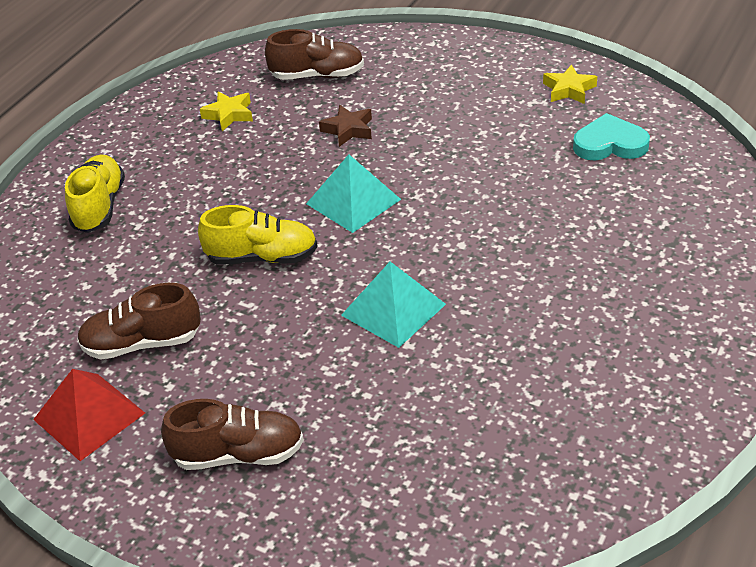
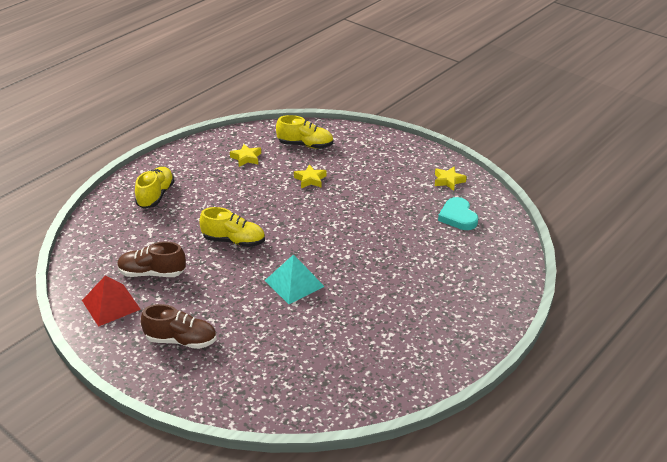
camera: 10 degrees right, 5 degrees down
brown shoe [265,29,364,80] -> yellow shoe [276,115,334,149]
turquoise pyramid [306,154,401,233] -> none
brown star [319,105,372,147] -> yellow star [294,164,326,188]
turquoise heart [573,113,650,161] -> turquoise heart turned 120 degrees counterclockwise [438,197,478,230]

